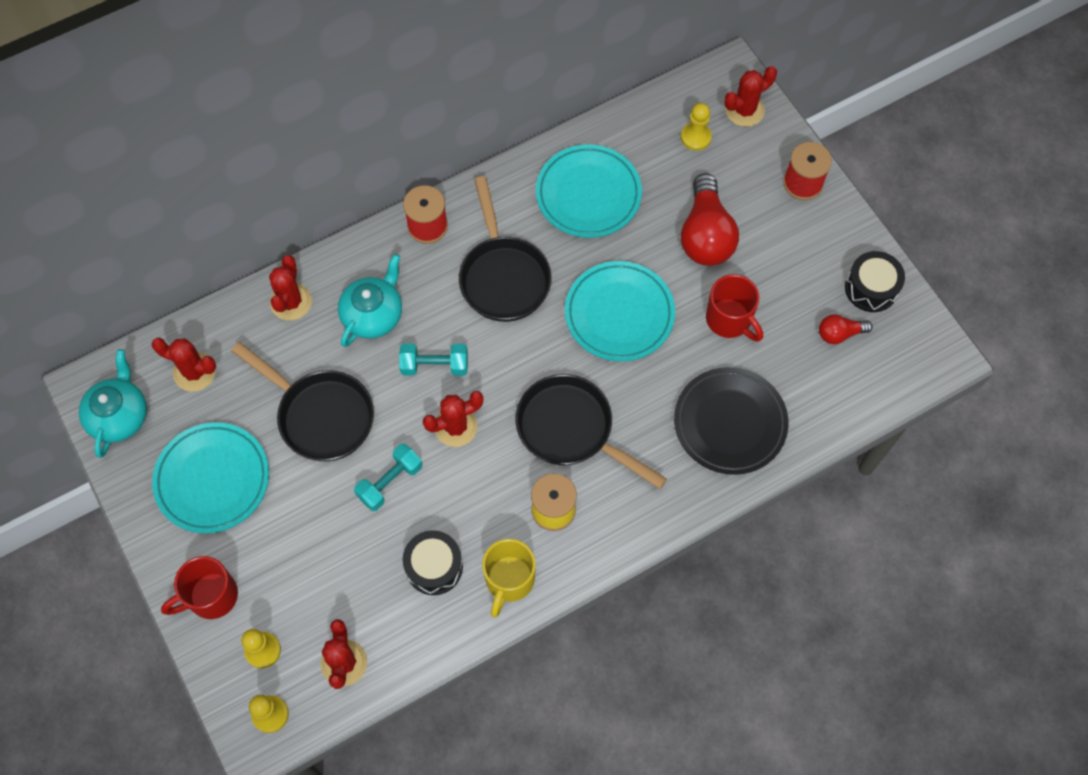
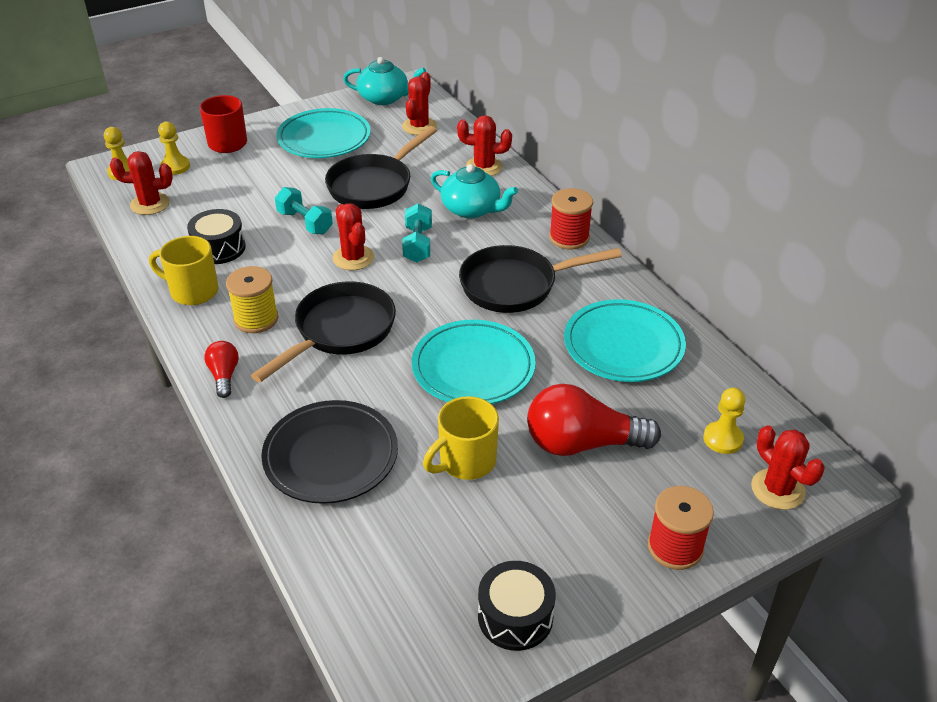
camera: 90 degrees right, 25 degrees down
red mug [706,274,763,342] -> yellow mug [423,396,499,480]
red light bulb [819,314,873,344] -> red light bulb moved to [204,341,239,398]

